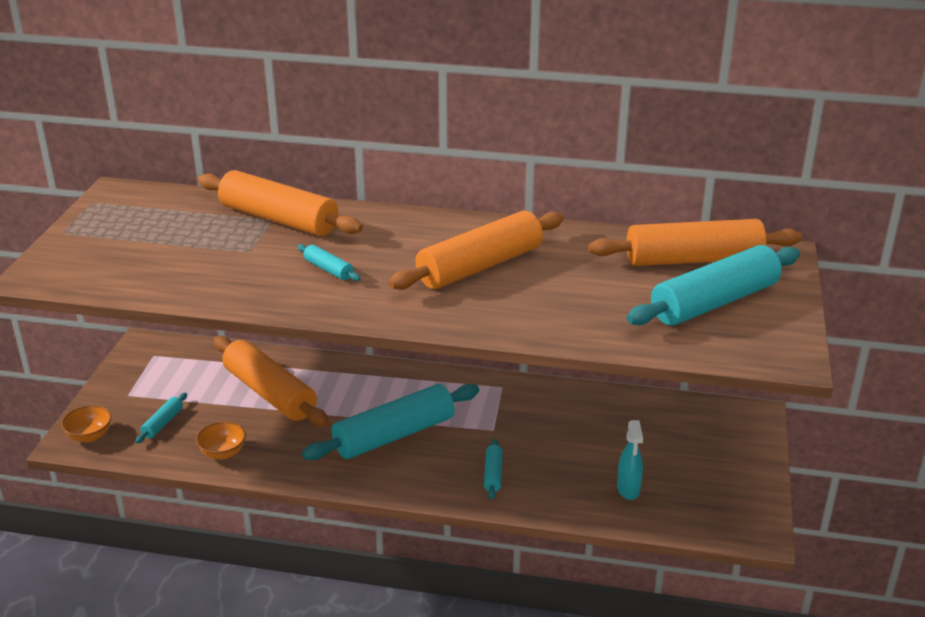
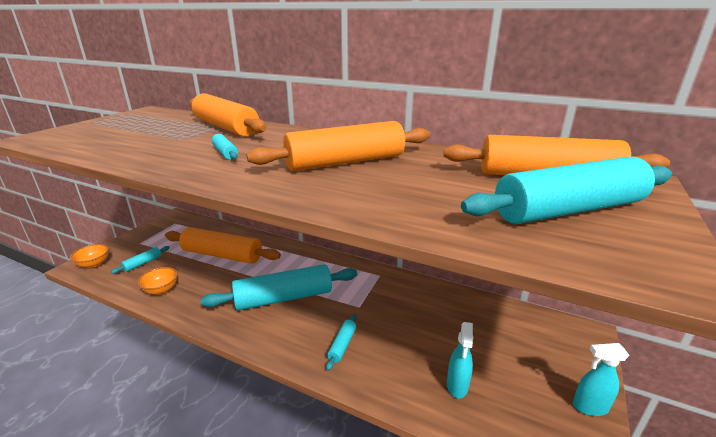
camera: 15 degrees right, 5 degrees down
orange rolling pin [214,336,329,426] -> orange rolling pin turned 45 degrees counterclockwise [165,227,281,264]
none -> turquoise spray bottle [573,343,630,416]

